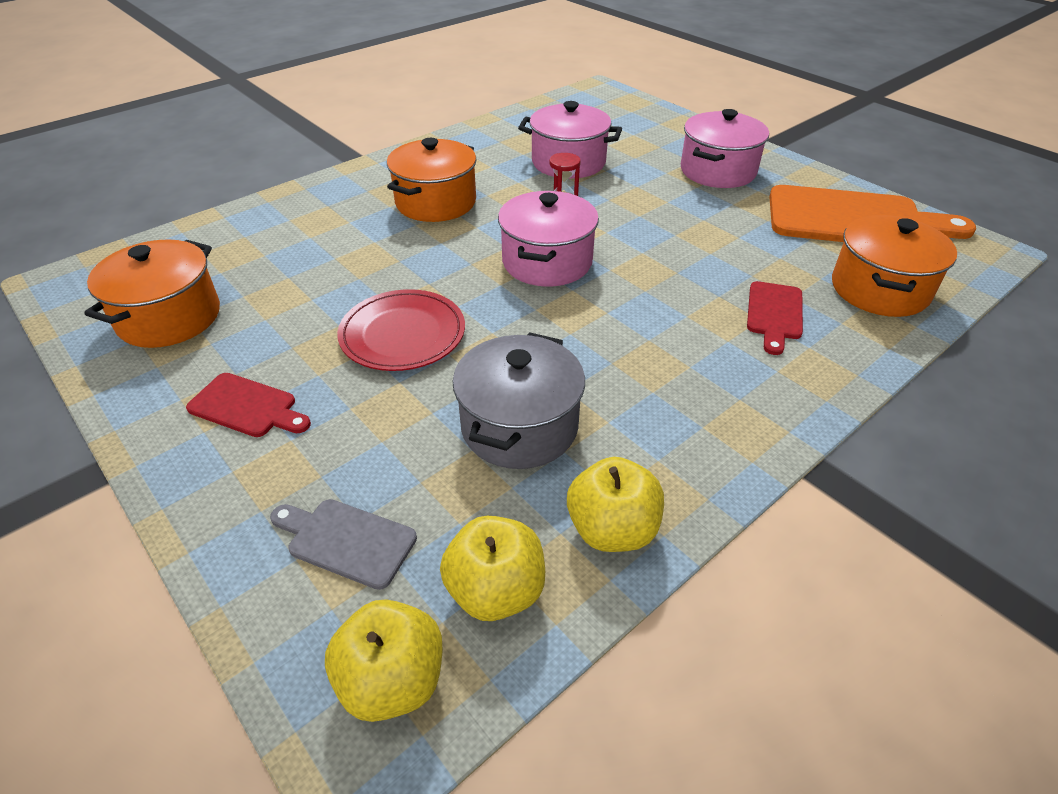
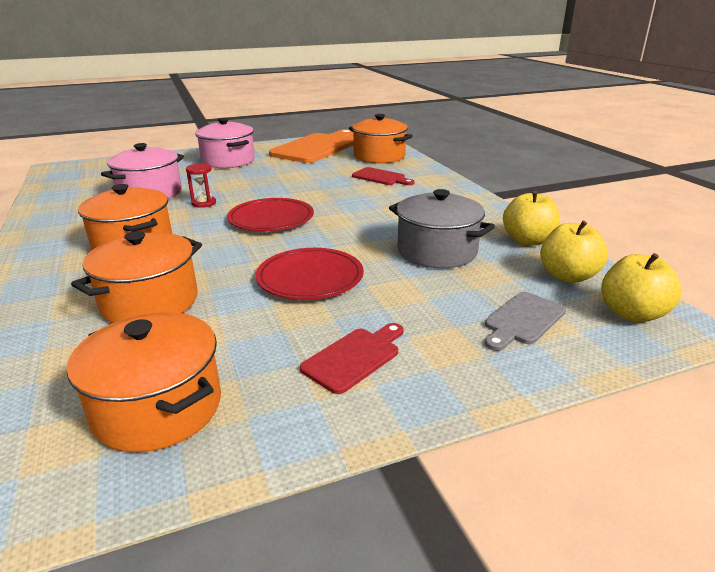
camera: 70 degrees left, 15 degrees down
pink pot [498,191,599,287] -> red plate [227,198,314,231]
none -> orange pot [71,231,202,323]

